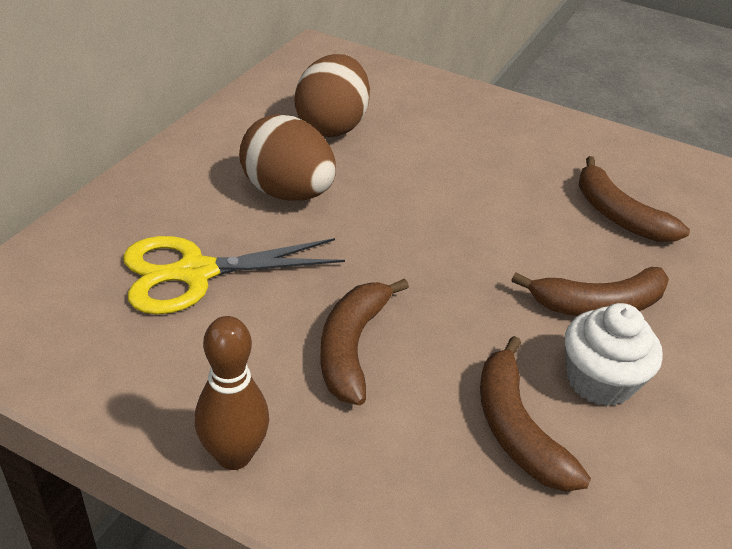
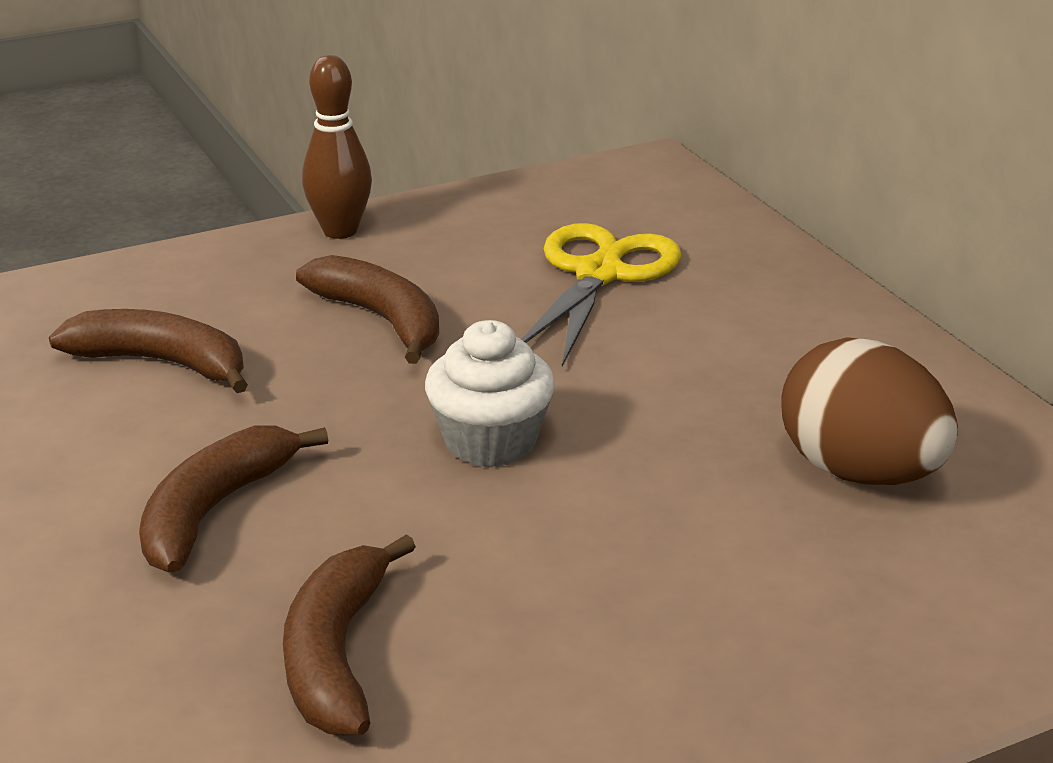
camera: 130 degrees right, 10 degrees down
brown egg [239,114,336,201] -> none
white cupcake [565,303,663,406] -> white cupcake moved to [425,320,555,467]
brown banana [579,156,690,242] -> brown banana turned 90 degrees counterclockwise [283,534,416,736]

